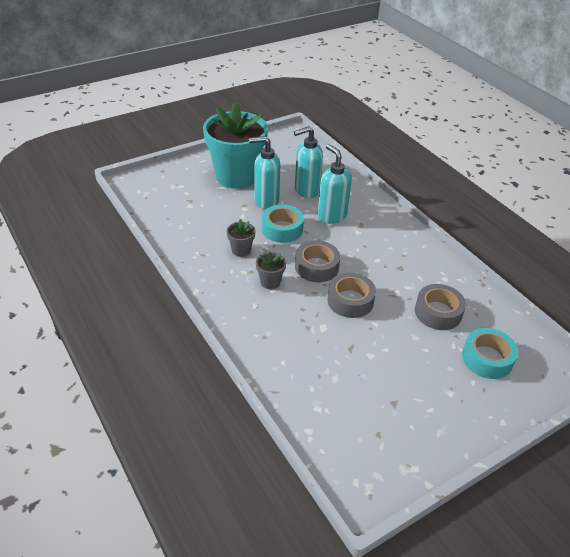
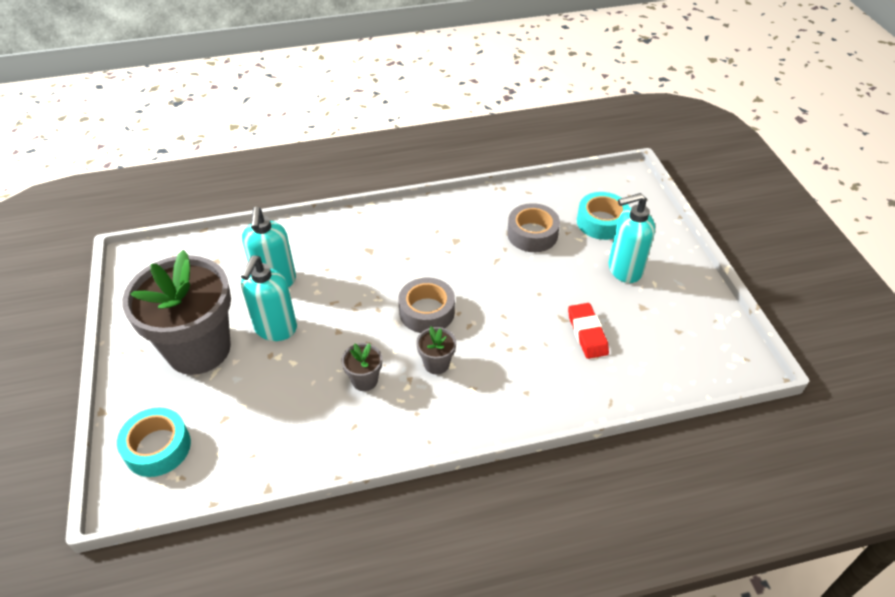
camera: 70 degrees left, 5 degrees up
turquoise flower pot [203,102,268,189] -> grey flower pot [122,250,231,375]
turquoise tape [262,204,304,243] -> turquoise tape moved to [117,407,191,477]
turquoise soap dispenser [318,144,352,224] -> turquoise soap dispenser moved to [609,193,655,283]
grey tape [327,272,376,318] -> none
none -> red eraser [568,303,609,359]

